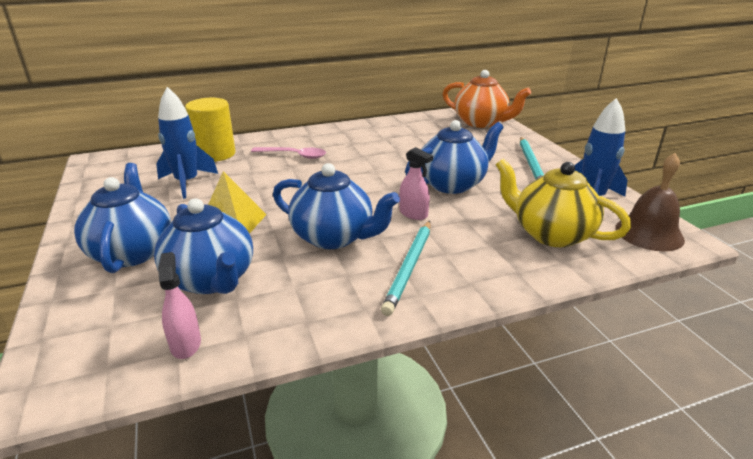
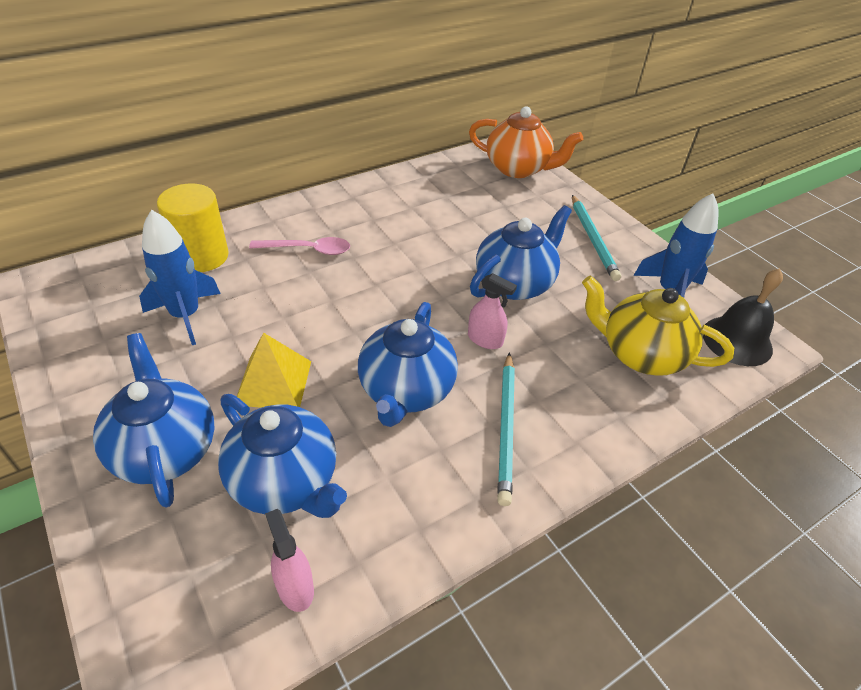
camera: 15 degrees left, 15 degrees up
blue teapot [273,163,400,249] -> blue teapot turned 90 degrees clockwise [358,302,458,427]
brown bell [615,153,685,251] -> black bell [703,268,783,366]

